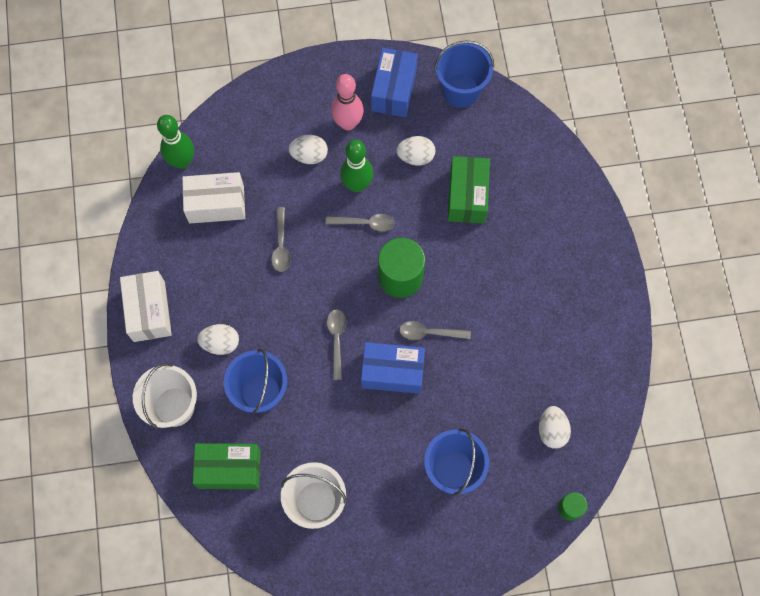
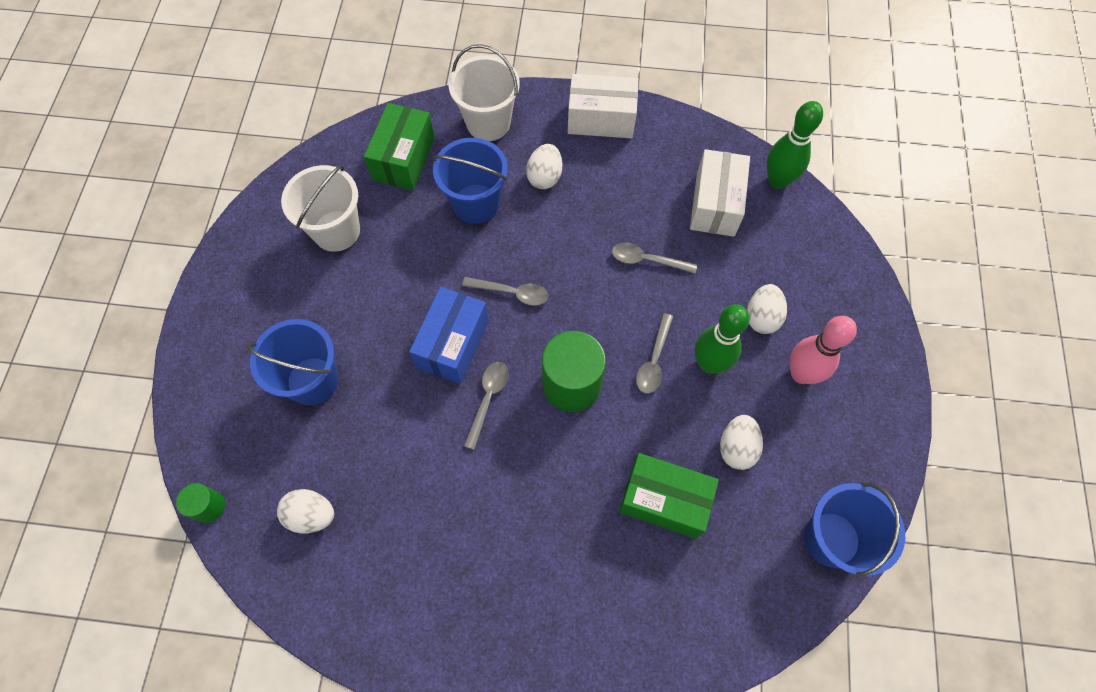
camera: 105 degrees right, 5 degrees down
blue box [371,48,418,117] -> none

